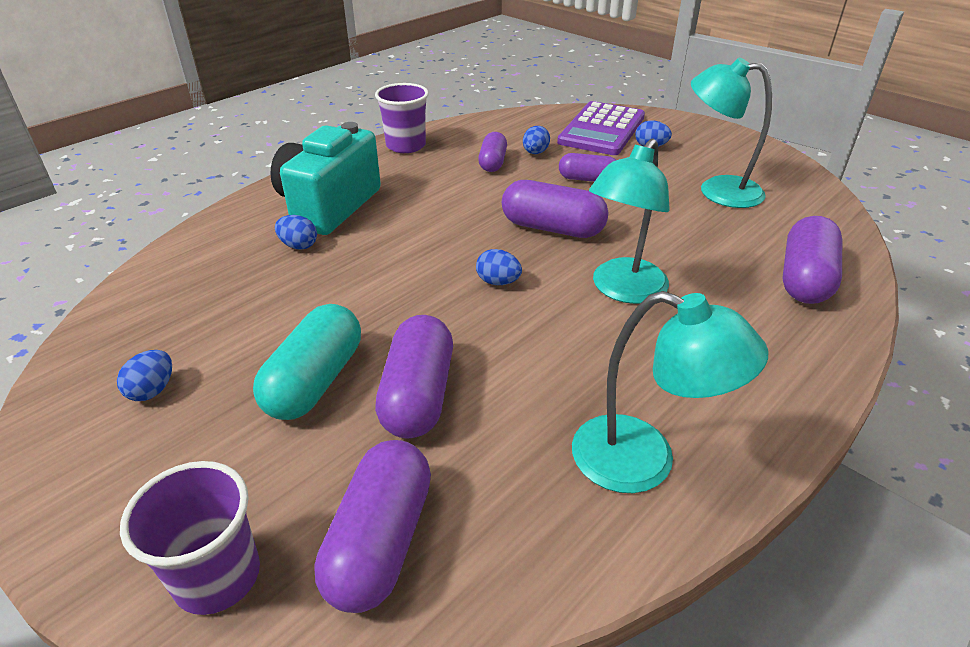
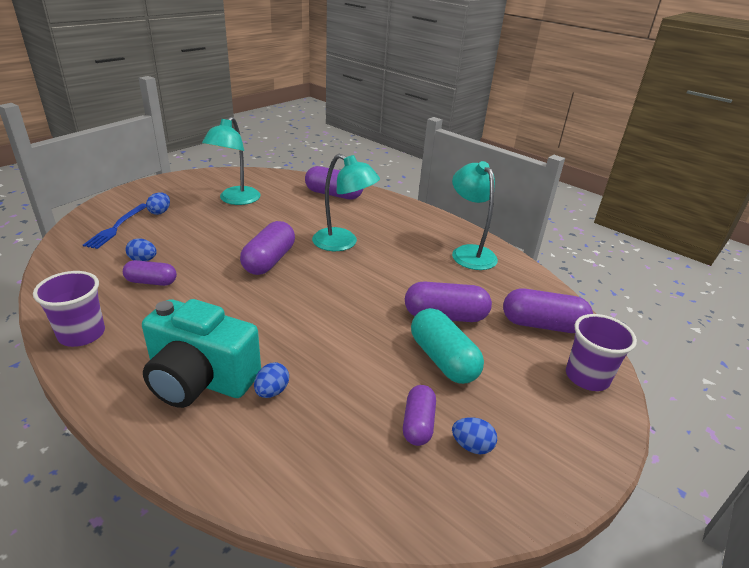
camera: 95 degrees left, 5 degrees down
turquoise capsule [253,304,361,420] -> turquoise capsule turned 45 degrees clockwise [411,308,484,384]
blue egg [476,249,522,285] -> none
purple calculator [557,101,645,155] -> blue fork [83,204,146,249]
purple capsule [559,153,616,182] -> purple capsule moved to [403,385,436,446]
turquoise lamp [572,291,769,493] -> turquoise lamp turned 45 degrees counterclockwise [452,161,498,270]

